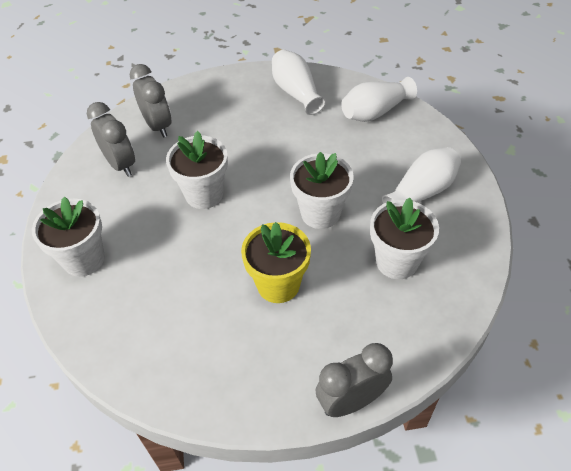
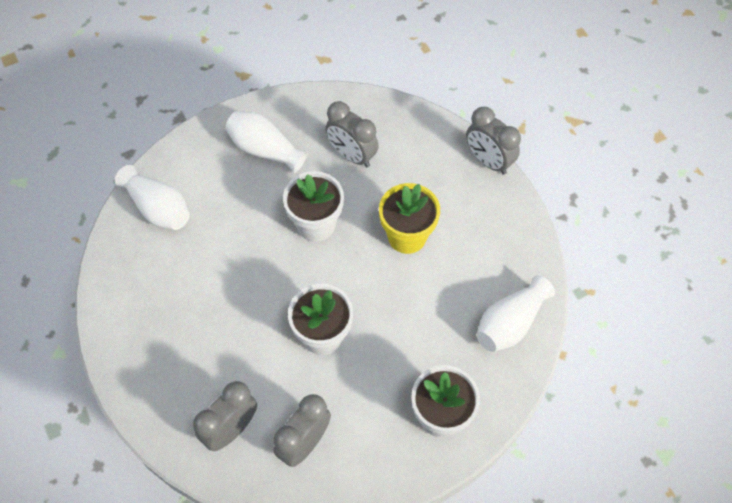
camera: 110 degrees left, 10 degrees up
white vase [272,50,326,115] -> white vase moved to [476,275,555,352]
white flower pot [370,198,439,279] -> grey clock [325,101,379,167]

